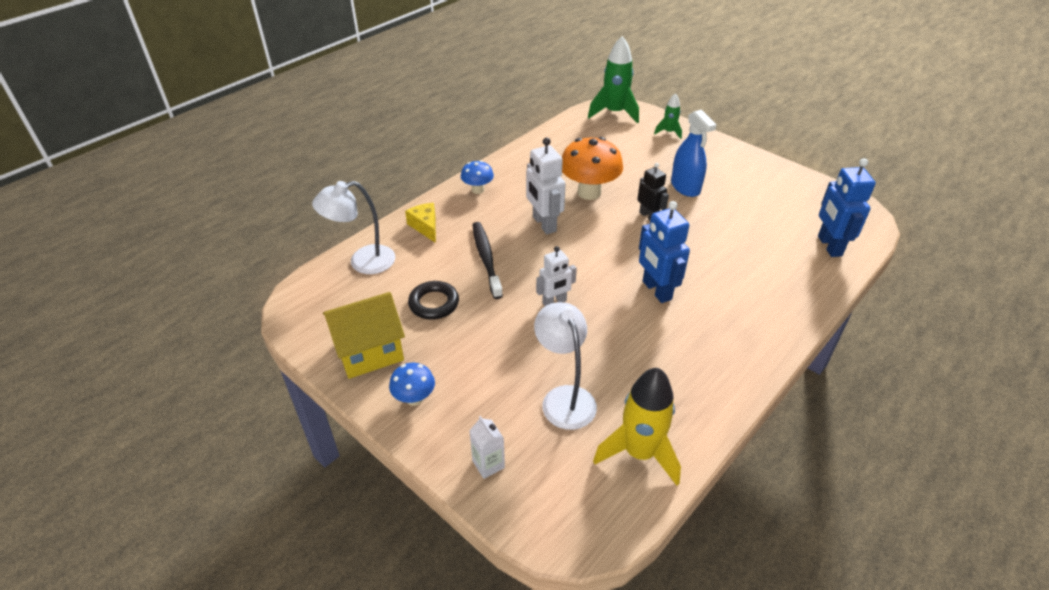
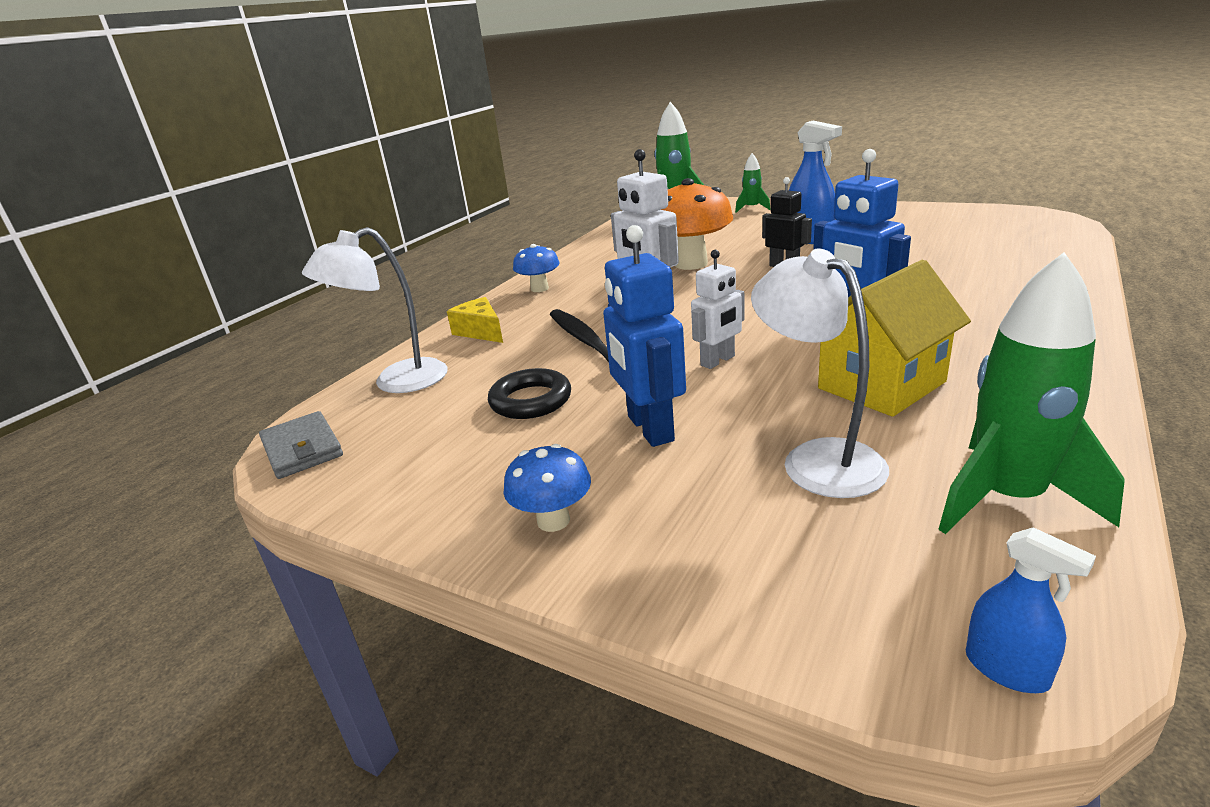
camera: 10 degrees left, 15 degrees down
yellow house [323,292,405,379] -> yellow house moved to [818,260,971,417]
white carton [469,416,505,479] -> none
yellow rocket [593,368,681,485] -> green rocket [938,252,1125,534]
blue robot [818,158,876,257] -> blue robot moved to [603,225,686,447]
none -> grey wallet [259,411,343,479]
none -> blue spray bottle [966,527,1096,693]

